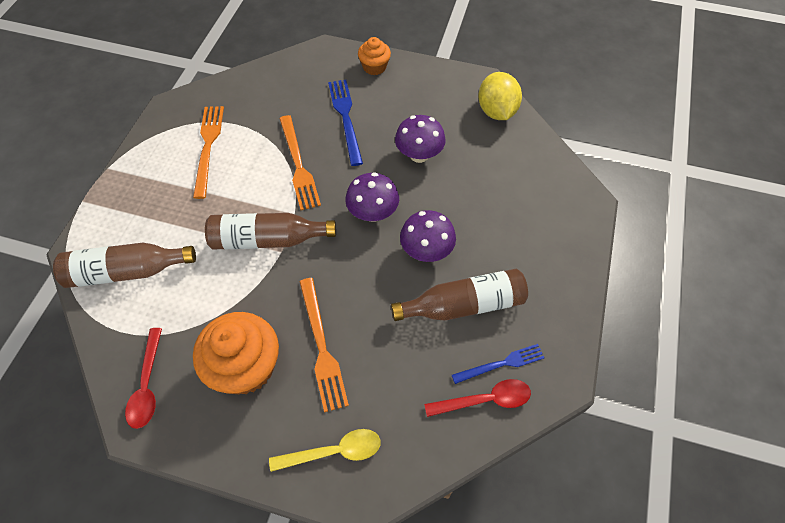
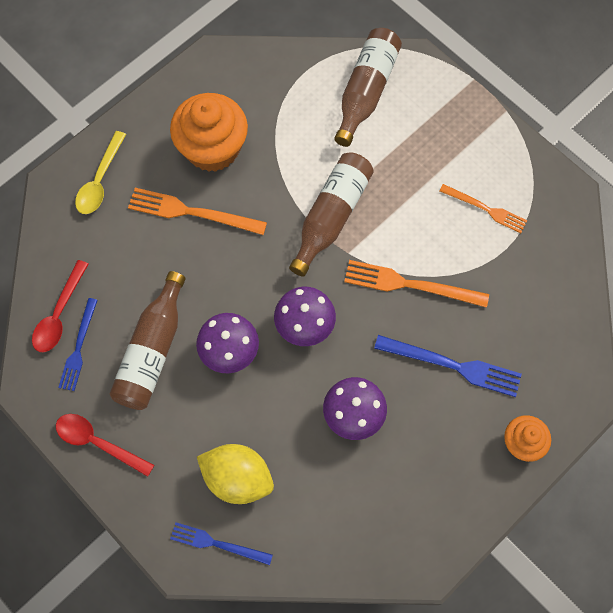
camera: 120 degrees right, 10 degrees up
red spoon [125,328,162,429] -> red spoon moved to [56,414,154,477]
orange fork [193,106,224,199] -> orange fork [439,184,528,233], size x0.66
yellow lemon [478,72,522,120] -> yellow lemon moved to [197,444,274,504]
none -> blue fork [170,522,273,565]

